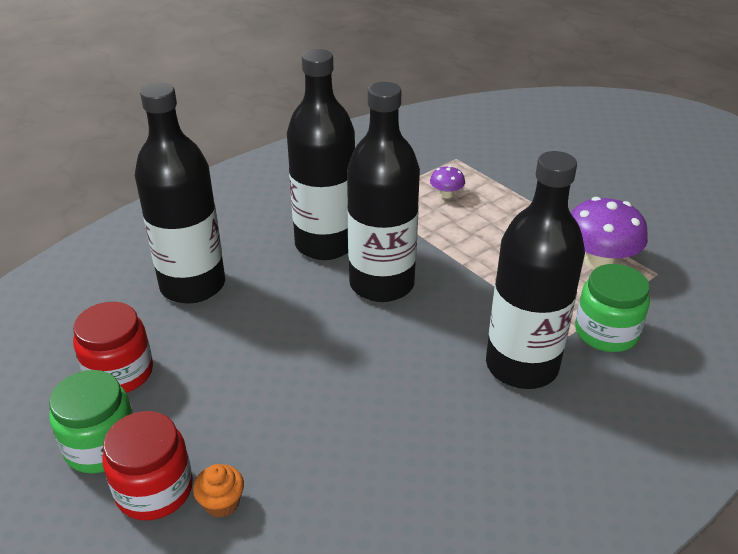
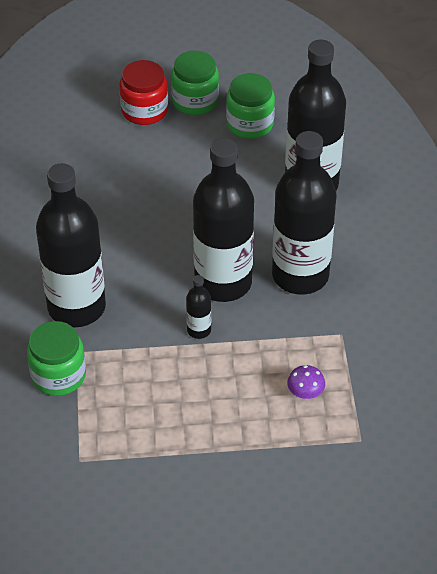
camera: 125 degrees right, 10 degrees up
red jar [73,302,153,393] -> green jar [226,73,275,139]
orange cupcake [193,464,244,518] -> none
purple mushroom [571,197,648,269] -> none
none -> black bottle [186,275,211,339]

